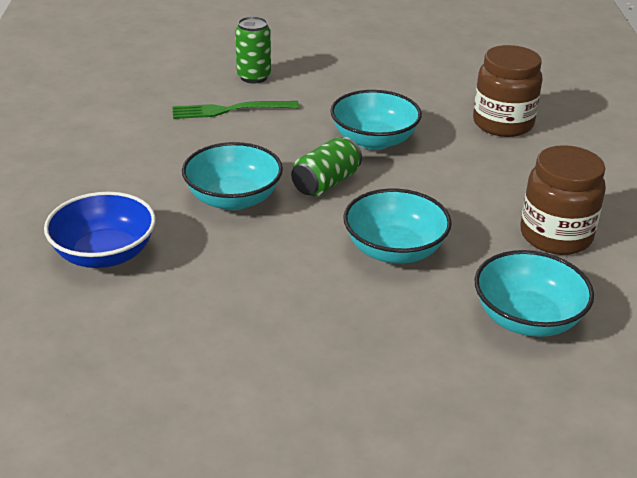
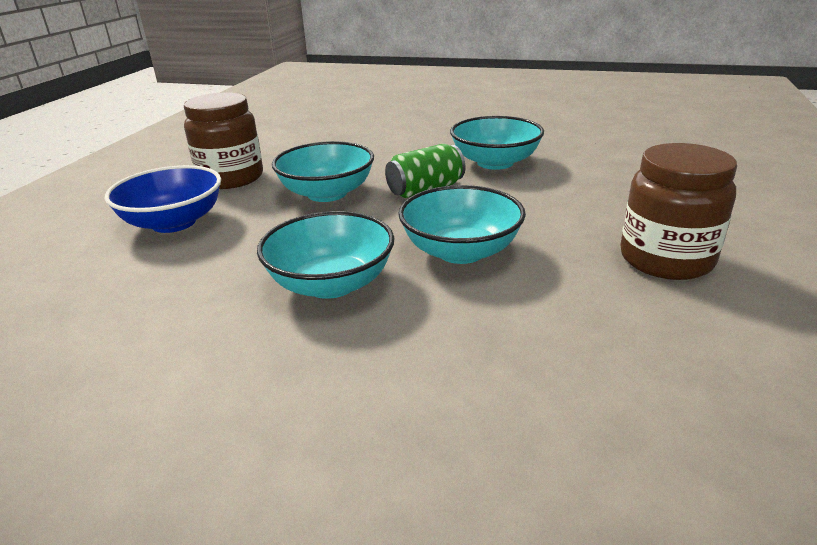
camera: 20 degrees right, 5 degrees down
green fork [173,101,299,119] -> none
green can [235,16,271,83] -> none
brown jar [473,45,543,137] -> brown jar moved to [184,93,263,189]
turquoise bowl [474,250,594,337] -> turquoise bowl moved to [257,211,394,299]

